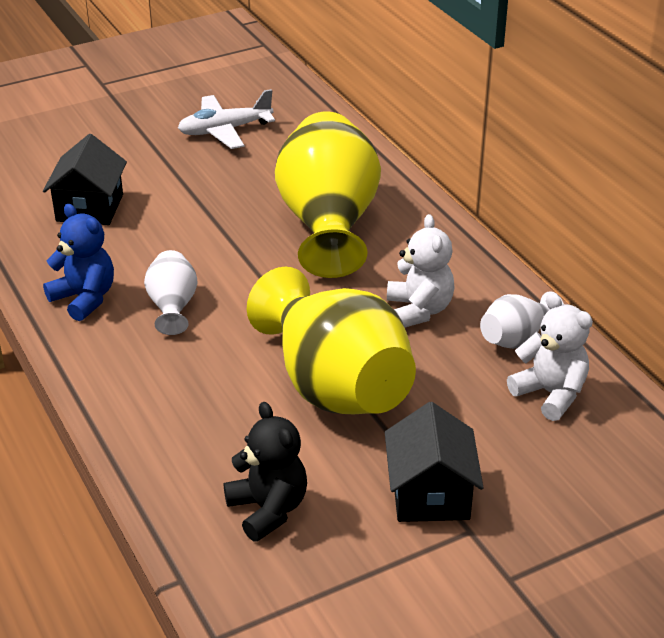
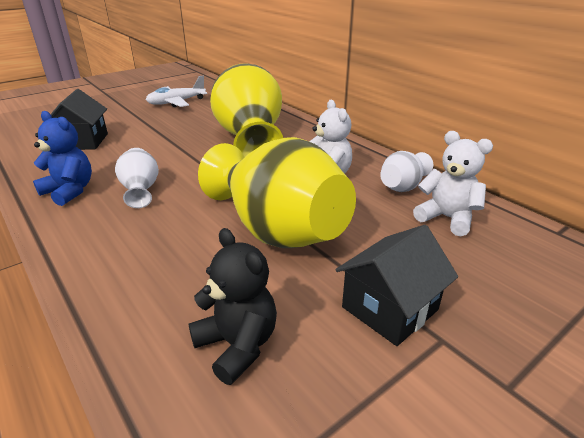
camera: 10 degrees left, 5 degrees down
black house [385,402,484,522] -> black house turned 60 degrees clockwise [335,225,458,346]

